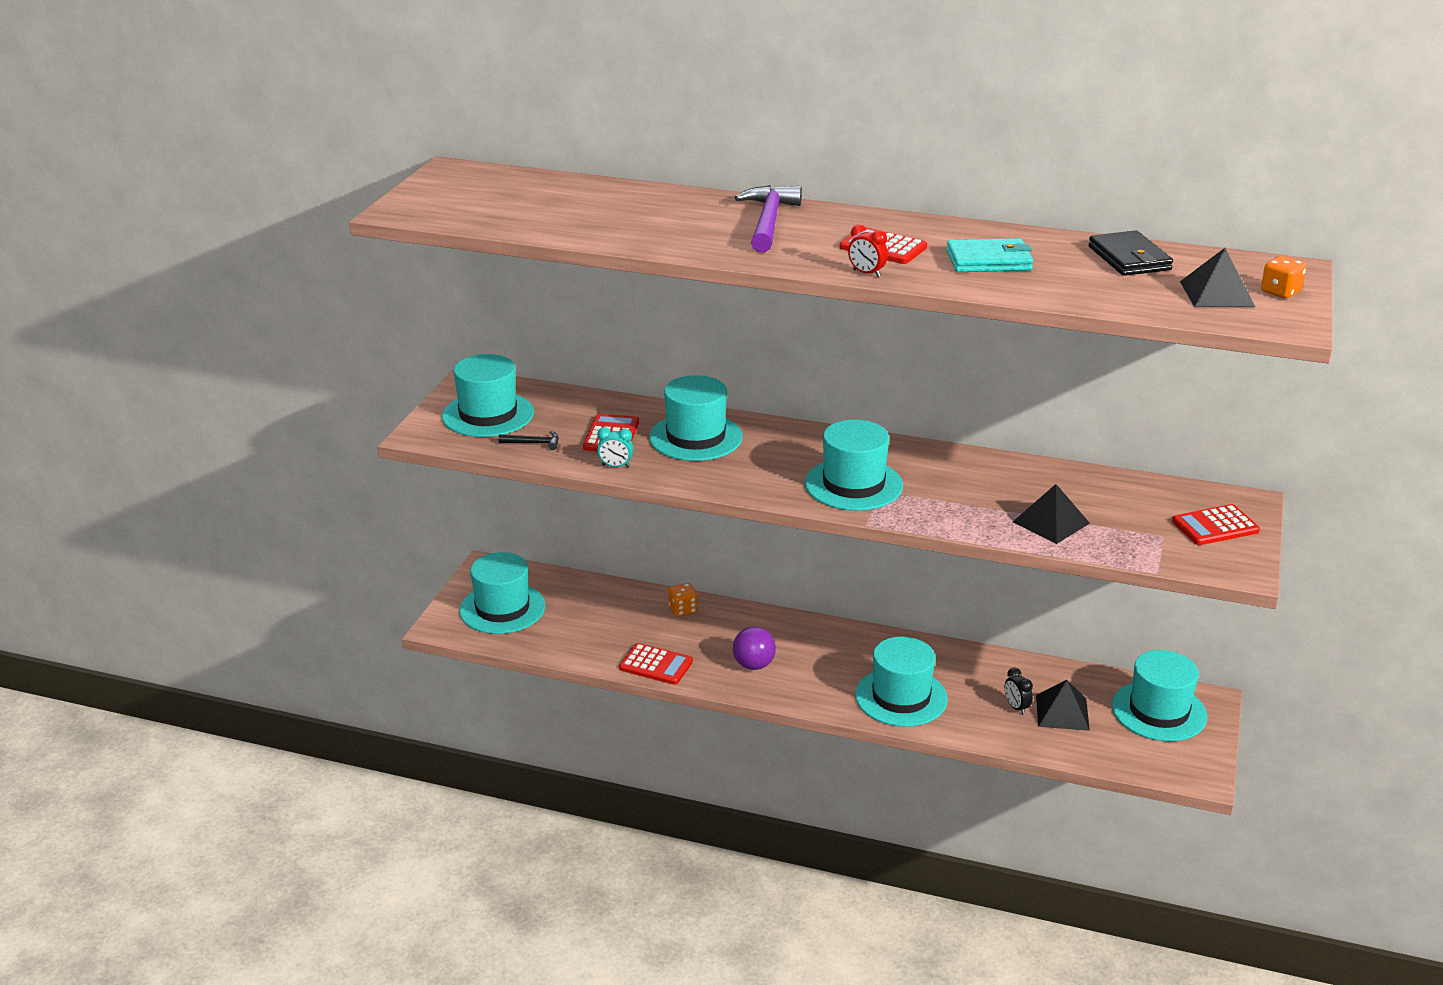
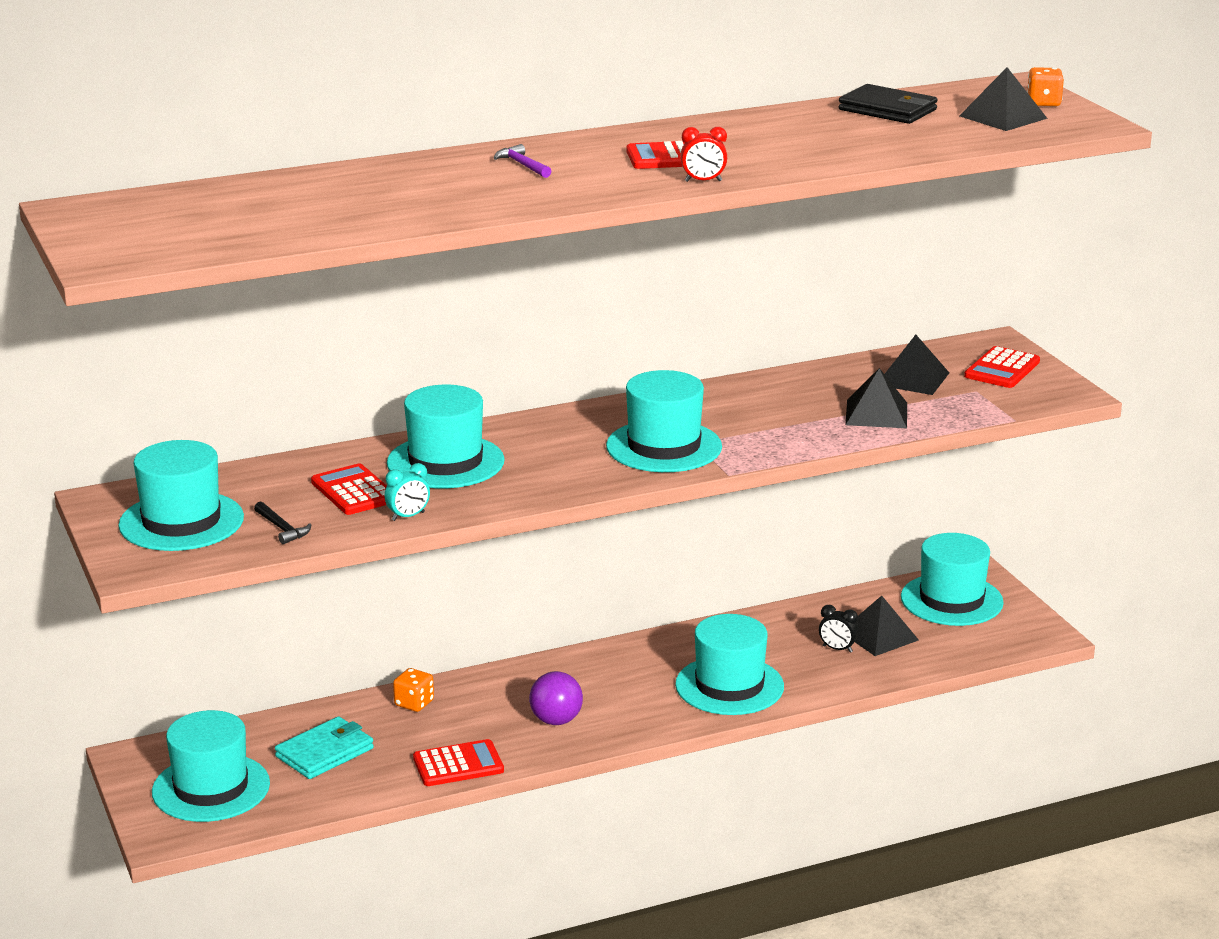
camera: 40 degrees left, 5 degrees down
black hammer [499,431,559,450] -> black hammer turned 90 degrees clockwise [254,501,311,544]
purple hammer [735,185,802,253] -> purple hammer [494,144,551,178], size x0.48
turquoise wallet [946,238,1033,272] -> turquoise wallet moved to [275,716,374,779]
none -> black pyramid [885,335,949,395]

